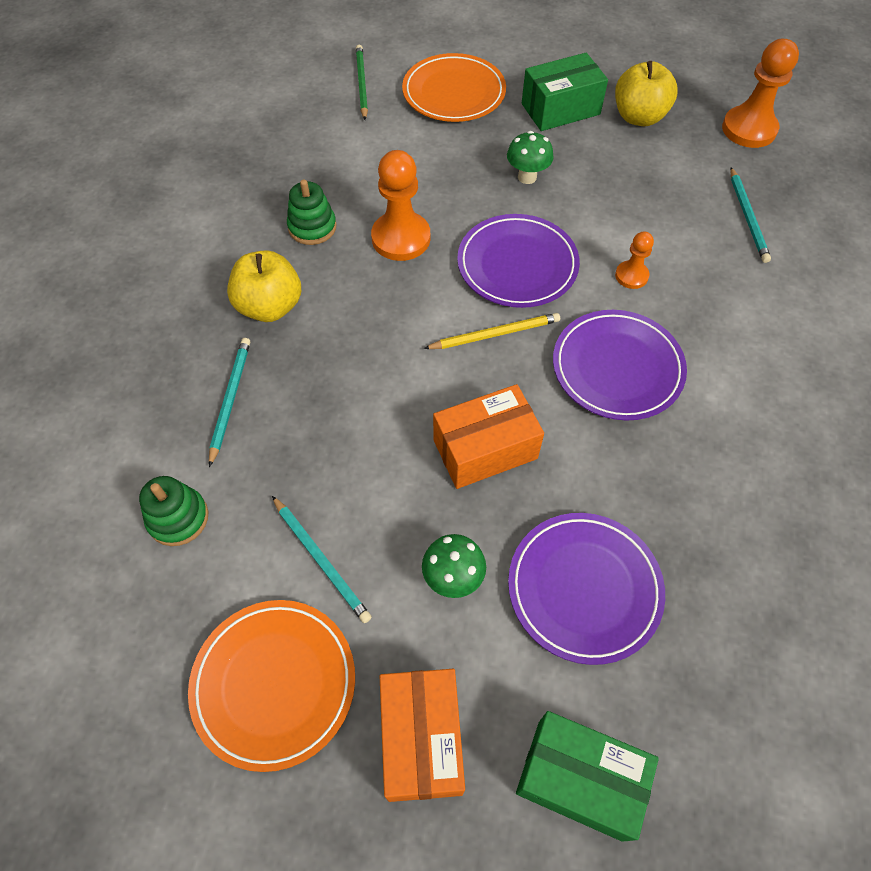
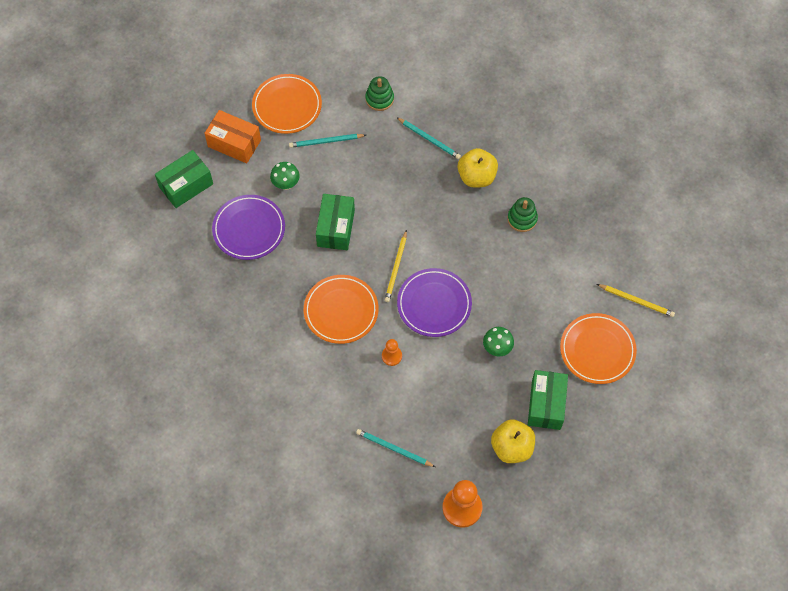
camera: 120 degrees right, 5 degrees up
green pencil [356,45,368,120] -> yellow pencil [597,284,675,317]
orange pawn [371,150,430,261] -> none
orange box [433,384,544,489] -> green box [316,194,355,250]
purple plate [553,310,687,421] -> orange plate [304,275,379,344]

